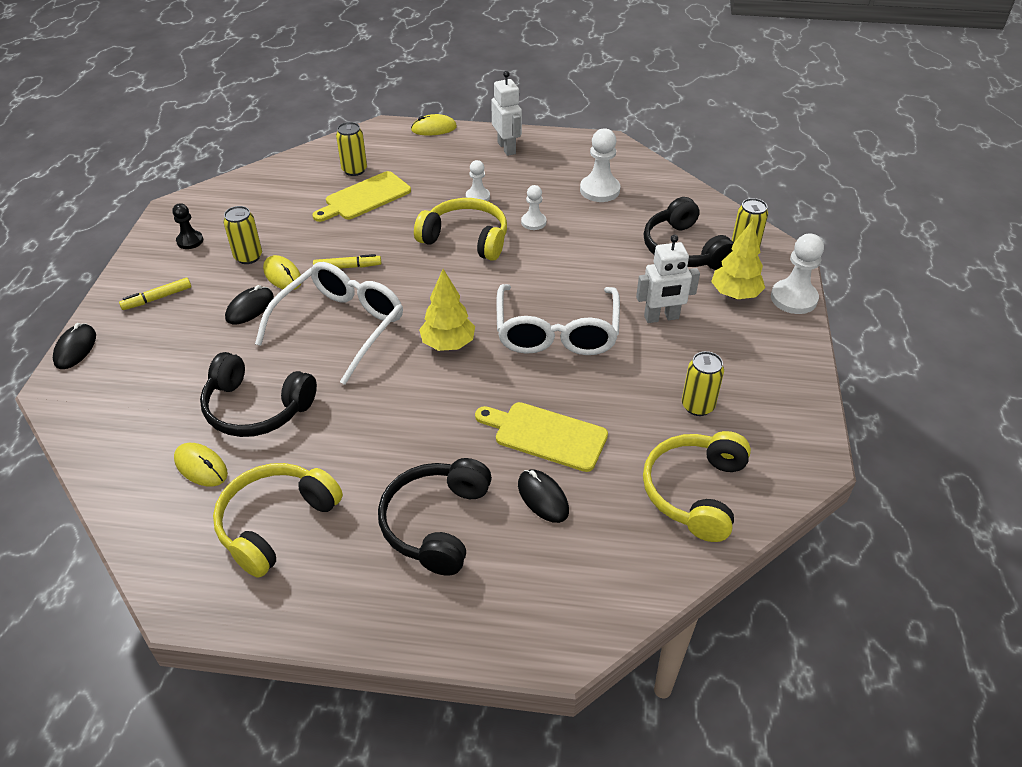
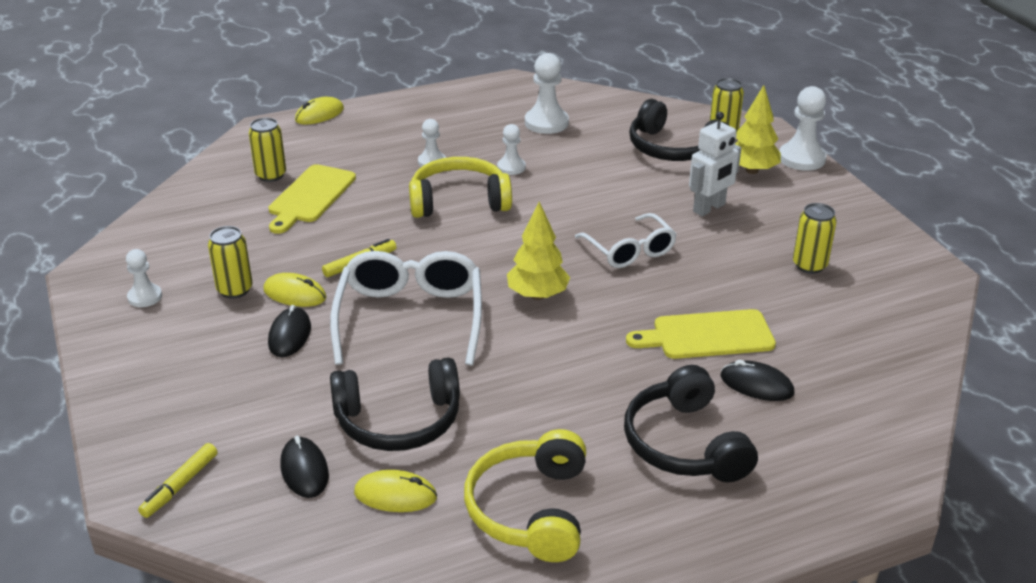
camera: 30 degrees left, 10 degrees down
black mouse [53,323,96,369] -> black mouse moved to [280,436,329,498]
yellow marker [119,278,191,310] -> yellow marker moved to [138,443,217,518]
black pawn [172,203,203,249] -> white pawn [126,249,162,307]
white robot [491,71,522,156] -> none
white glasses [497,284,620,355] -> white glasses [575,213,677,268], size x0.63
yellow headphones [643,431,751,542] -> none

